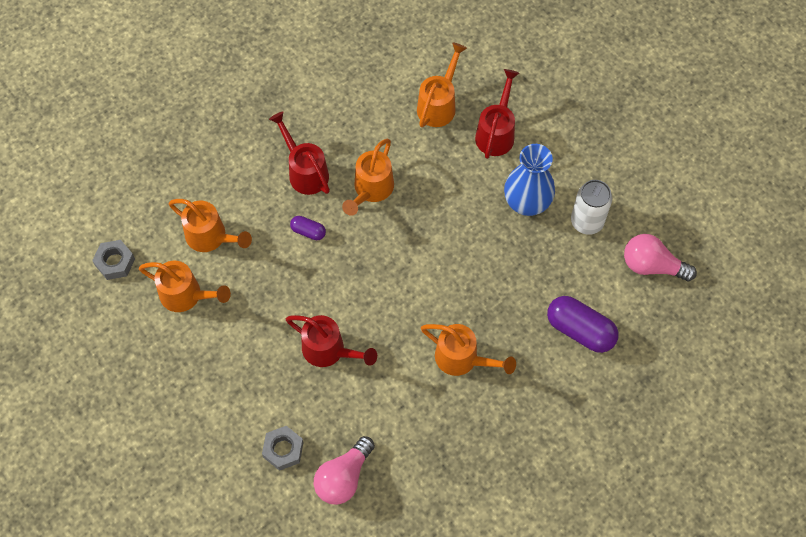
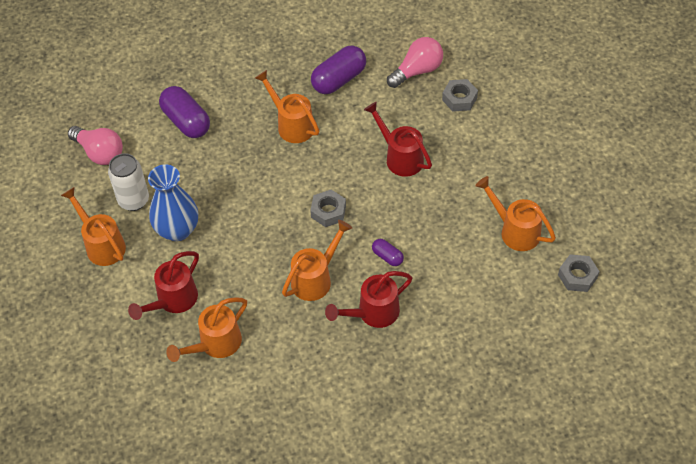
camera: 160 degrees left, 10 degrees down
orange watering can [168,199,252,252] -> orange watering can moved to [61,187,126,266]
red watering can [269,112,330,195] -> red watering can turned 75 degrees clockwise [325,271,412,328]
none -> grey nut [310,190,346,227]
none -> purple capsule [311,45,366,94]

